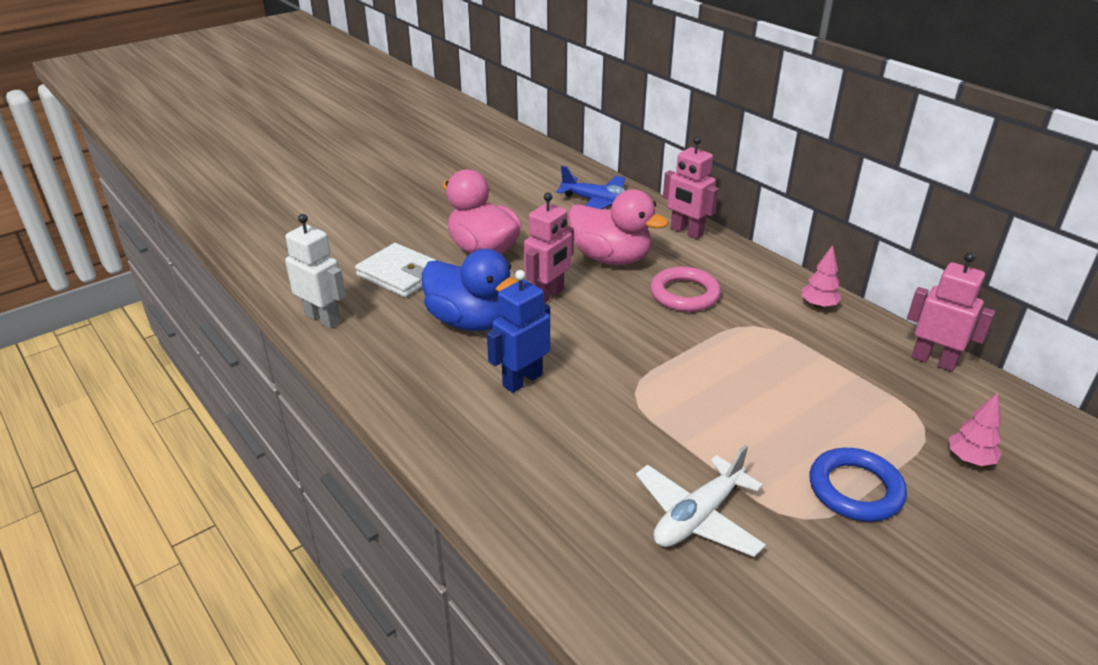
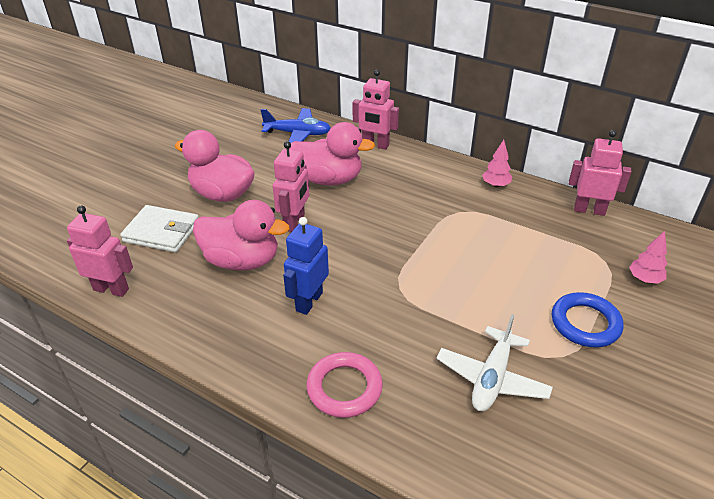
camera: 20 degrees left, 5 degrees up
white robot [285,214,346,328] -> pink robot [67,205,133,297]
blue duck [422,249,518,331] -> pink duck [193,200,289,271]
pink ring [650,267,721,312] -> pink ring moved to [307,352,383,418]

